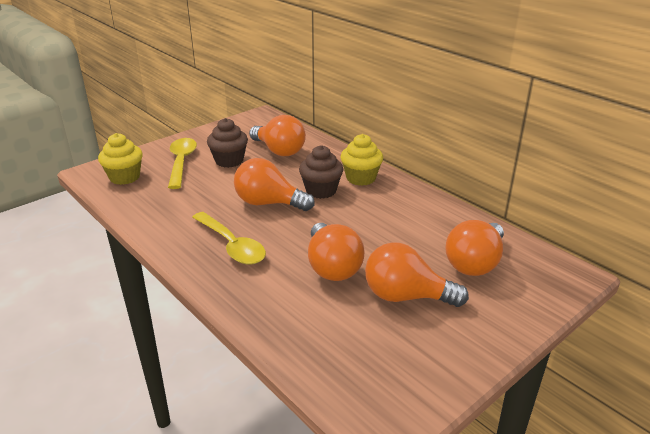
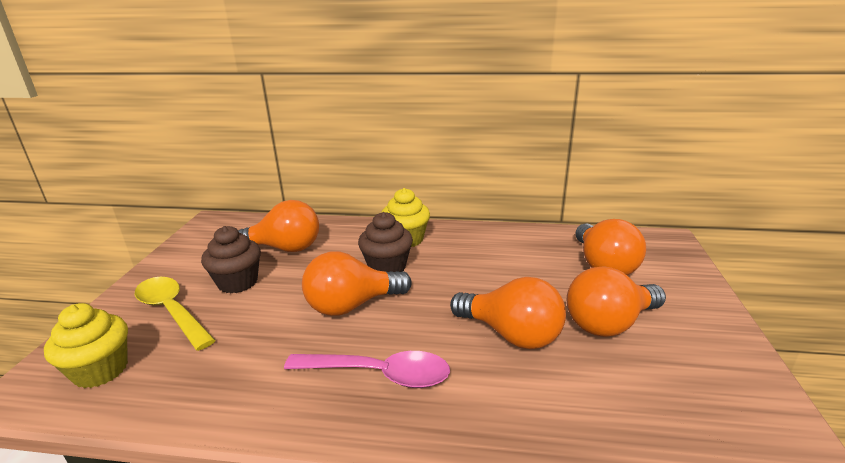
camera: 40 degrees left, 5 degrees down
yellow spoon [192,212,266,265] -> pink spoon [284,351,450,388]

